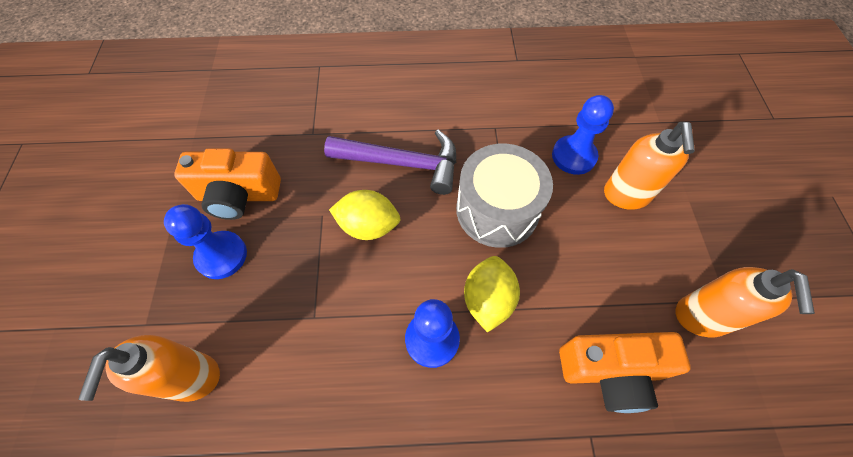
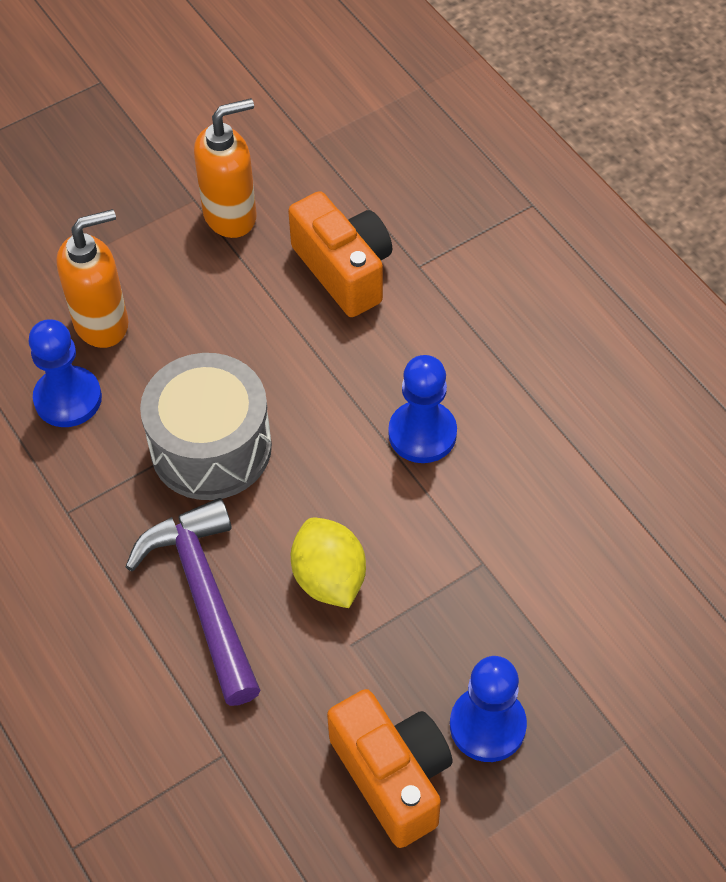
camera: 120 degrees left, 5 degrees down
orange soap dispenser [78,335,220,402] -> none
yellow lemon [464,256,520,333] -> none

